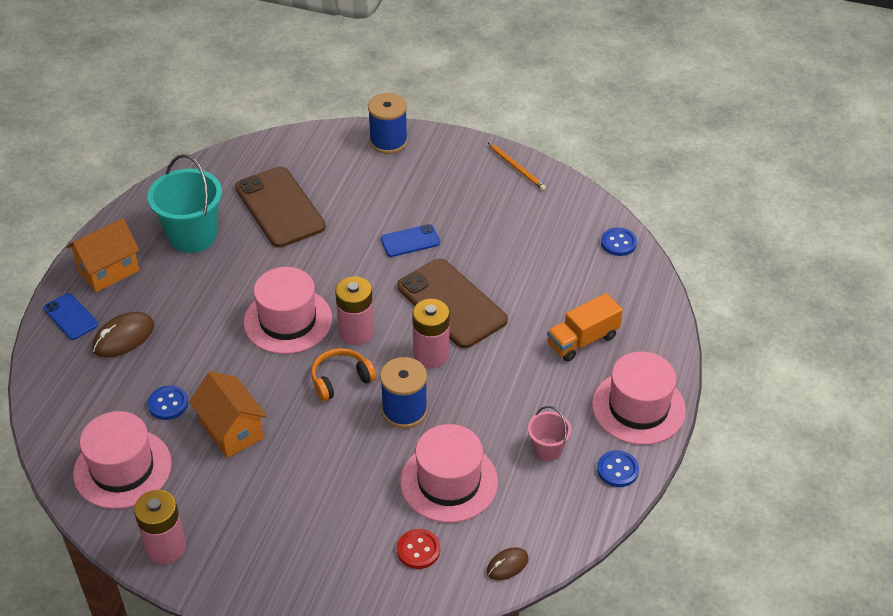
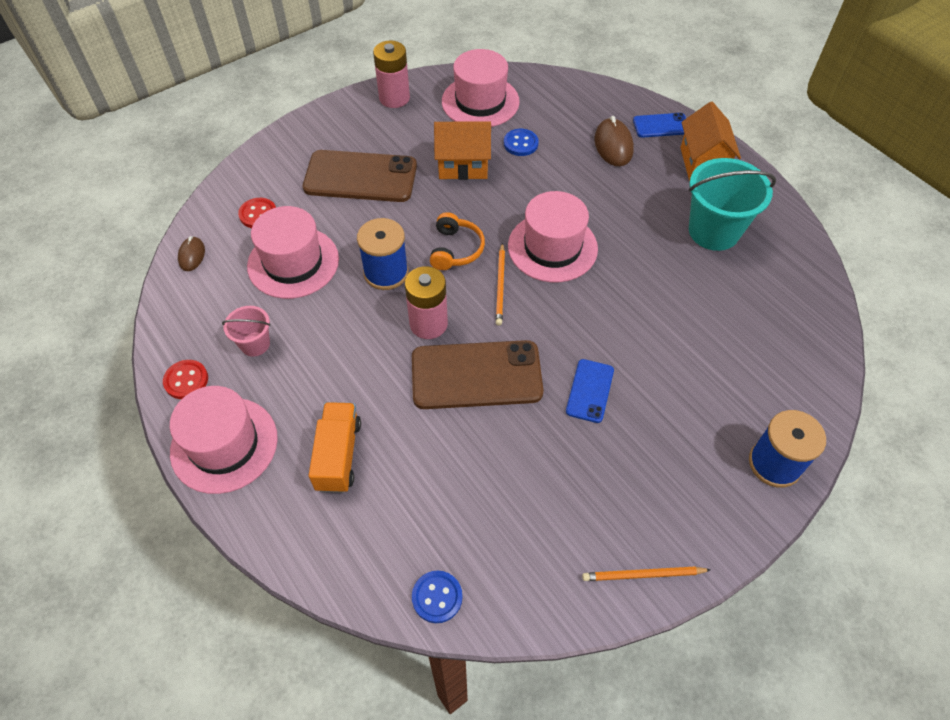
camera: 125 degrees right, 10 degrees up
brown phone [235,166,326,248] -> brown phone moved to [303,150,417,202]
pink battery [335,276,374,345] -> orange pencil [496,243,505,325]
blue button [597,450,639,487] -> red button [163,360,208,399]

